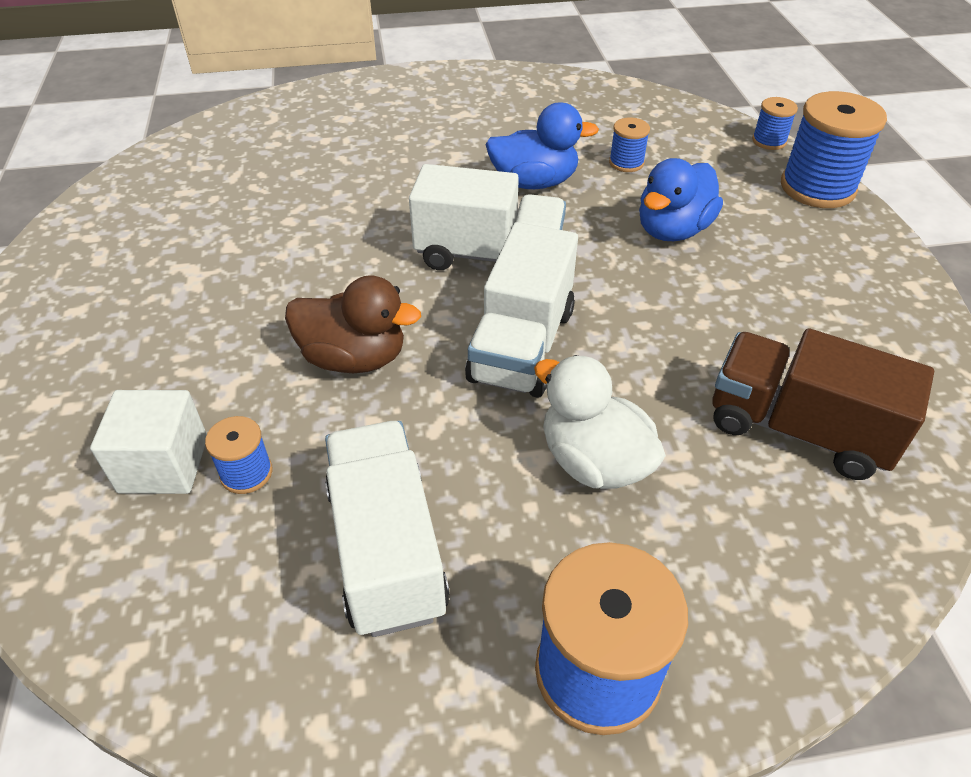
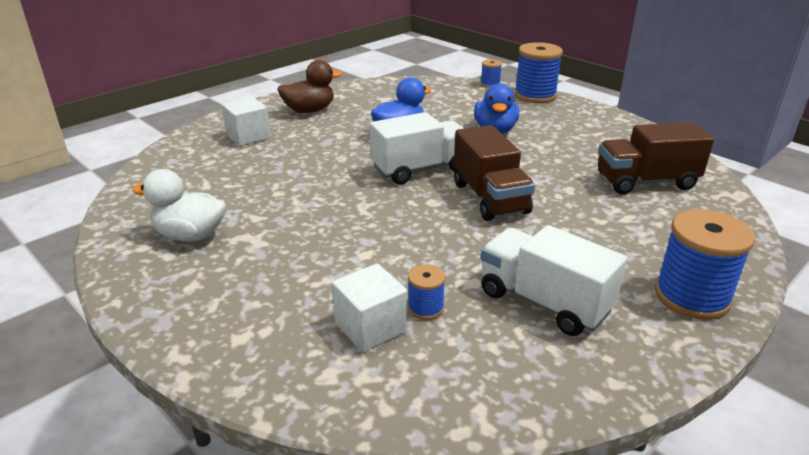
camera: 35 degrees left, 15 degrees down
brown duck [285,275,421,373] -> brown duck moved to [277,60,342,113]
white truck [465,222,578,398] -> brown truck [454,125,535,221]
white duck [534,355,666,489] -> white duck moved to [132,169,226,241]
blue spool [609,117,650,172] -> none
none -> white cube [221,97,270,146]

